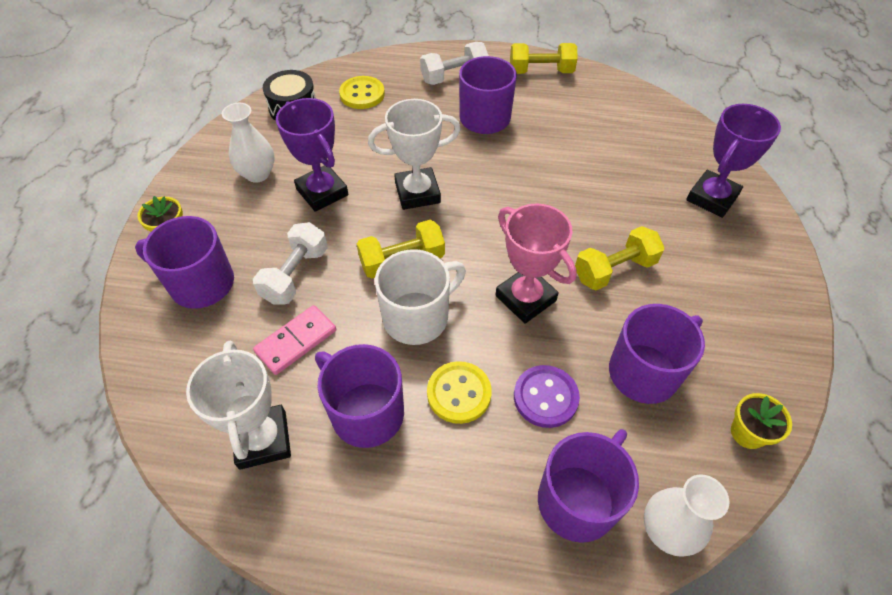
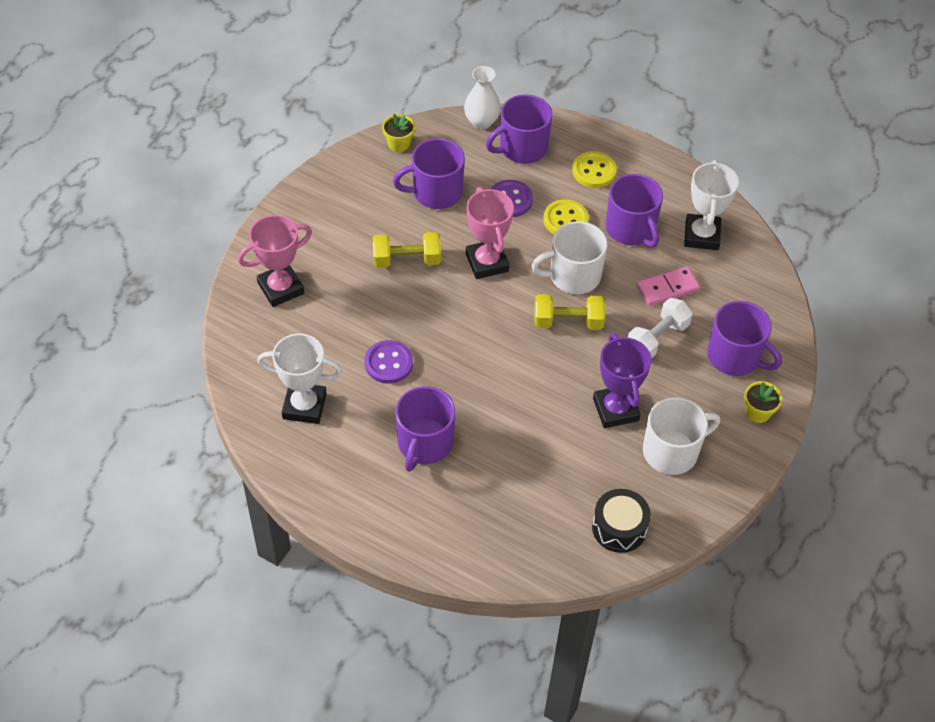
camera: 160 degrees left, 0 degrees up
white vase [222,103,275,183] -> white mug [643,397,720,475]
yellow button [339,76,385,109] -> yellow button moved to [572,151,617,188]
white trophy [368,99,461,210] -> white trophy moved to [257,334,342,424]
white dumbbell [420,42,489,85] -> none
yellow dumbbell [510,43,578,74] -> none
purple trophy [686,104,781,218] -> pink trophy [238,215,312,307]
none -> purple button [365,340,413,384]

